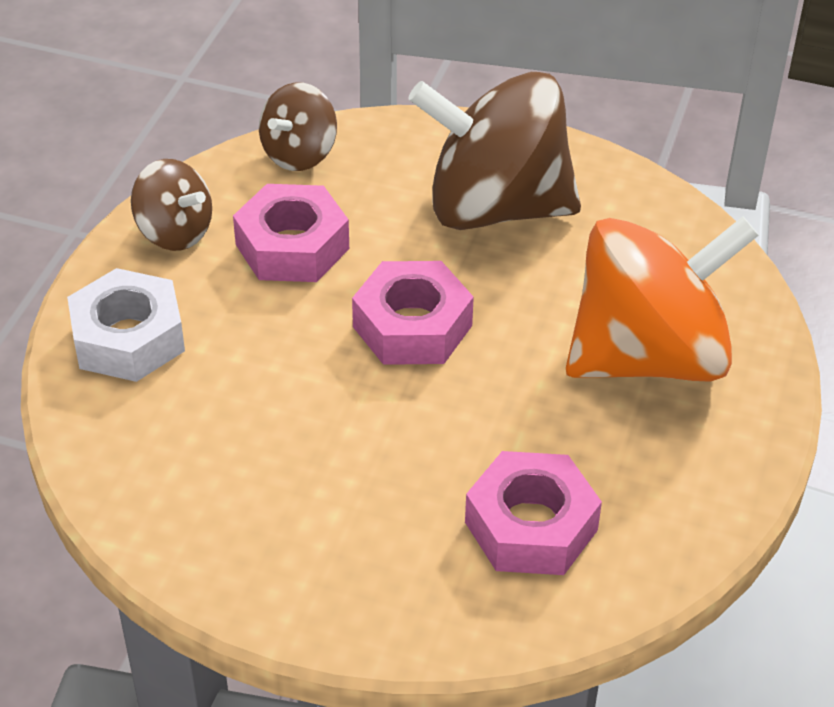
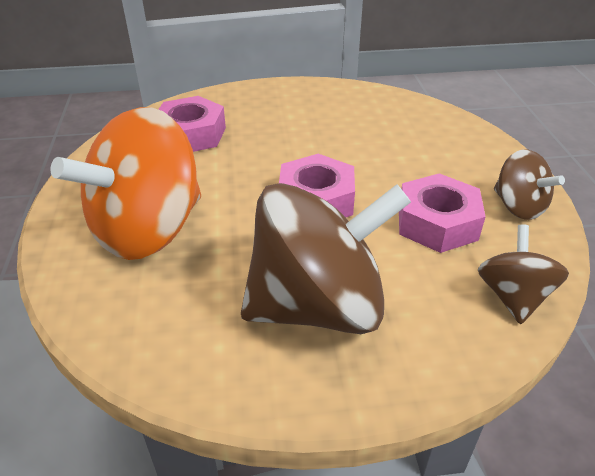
camera: 155 degrees right, 5 degrees down
white nut [67,268,185,382] -> none
brown spinning top [131,159,212,251] -> brown spinning top turned 135 degrees counterclockwise [494,149,565,220]

